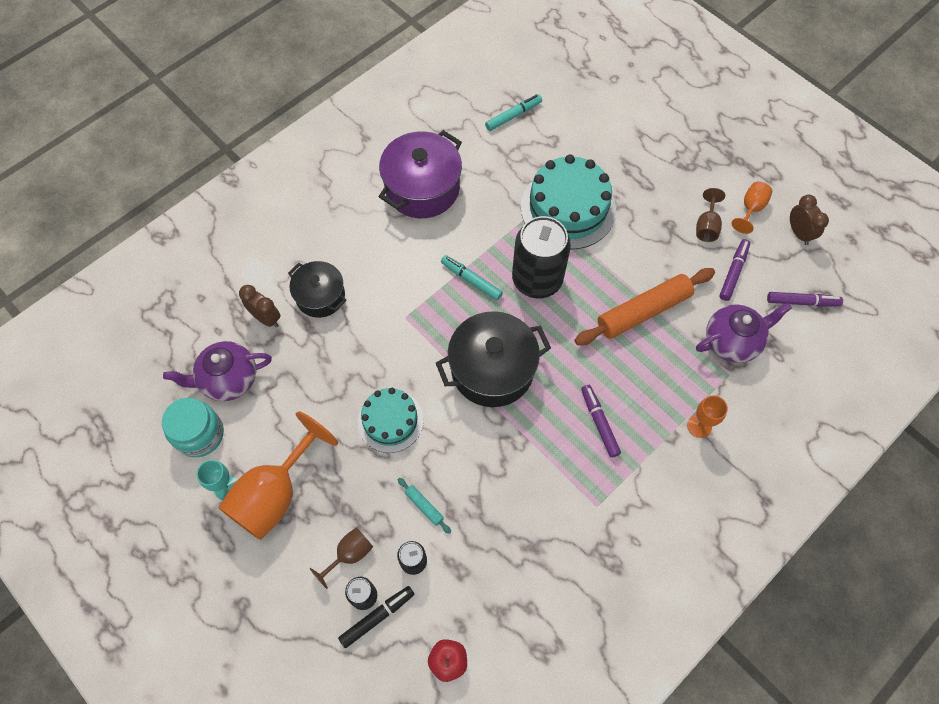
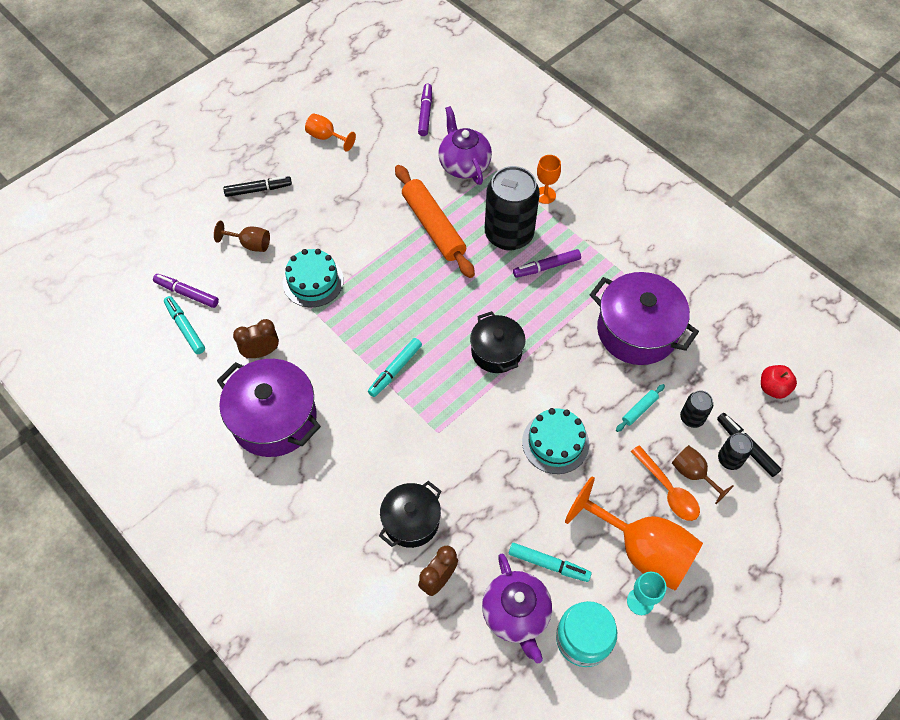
camera: 90 degrees left, 5 degrees down
black pot [436,311,551,407] -> black pot [470,311,525,373], size x0.62
black can [512,216,571,298] -> black can moved to [485,166,540,250]
turquoise cake [521,154,616,250] -> turquoise cake [283,249,344,307], size x0.62
brown goblet [696,188,725,242] -> brown goblet moved to [214,221,270,252]
purple marker [720,239,750,301] -> purple marker moved to [153,274,219,308]
brown clock [790,195,829,245] -> brown clock moved to [233,319,279,358]
none -> black marker [223,176,292,197]
none -> turquoise marker [509,543,592,582]
none -> purple pot [590,272,699,365]
none -> orange spoon [630,445,700,521]

